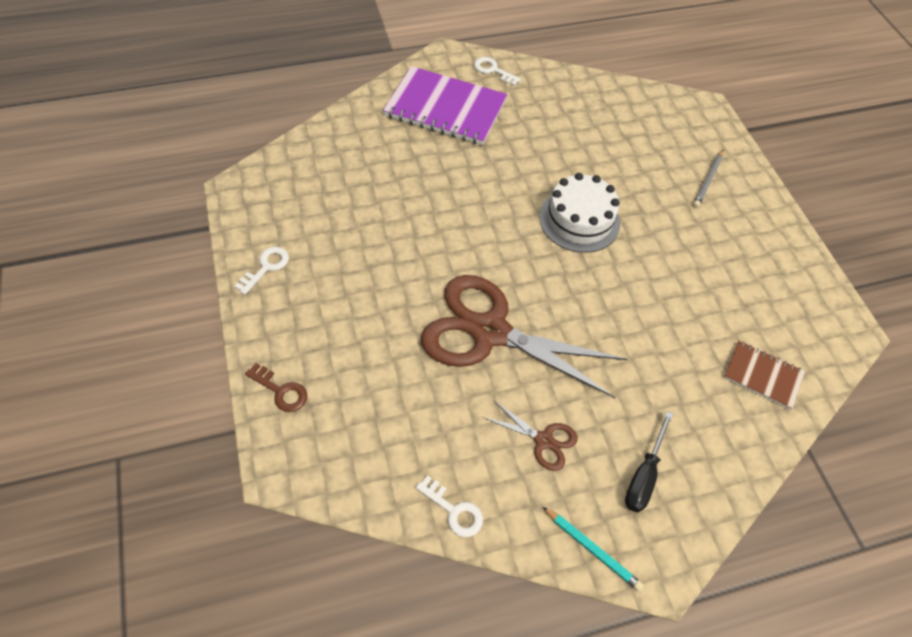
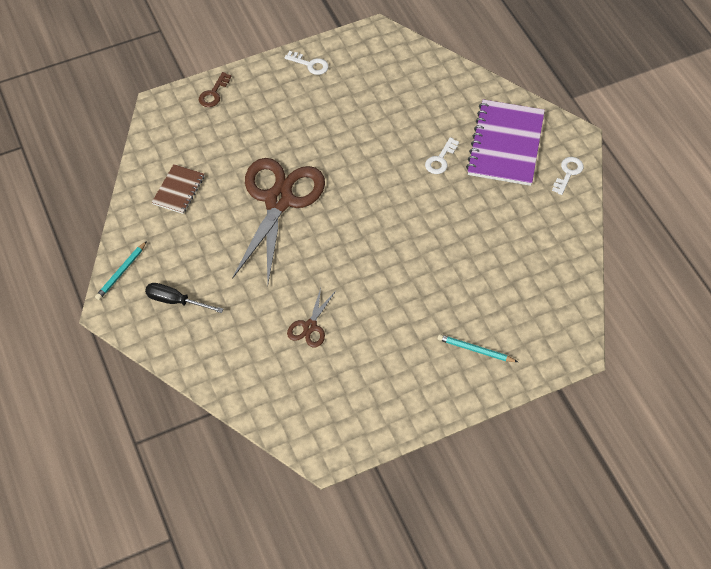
camera: 85 degrees right, 0 degrees up
white key [416,475,483,537] -> white key moved to [425,137,459,174]
brown scissors [483,400,578,471] -> brown scissors moved to [287,288,336,348]
white cake [539,173,620,253] -> none
grey pencil [693,149,724,208] -> turquoise pencil [437,334,518,362]
brown notebook [723,341,805,410] -> brown notebook moved to [152,164,204,214]

